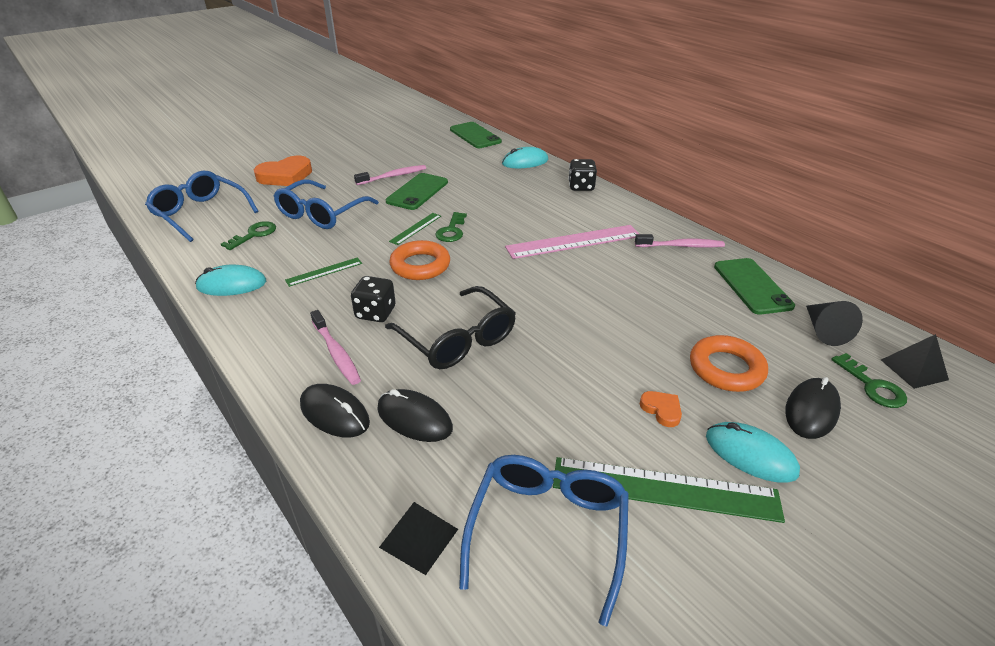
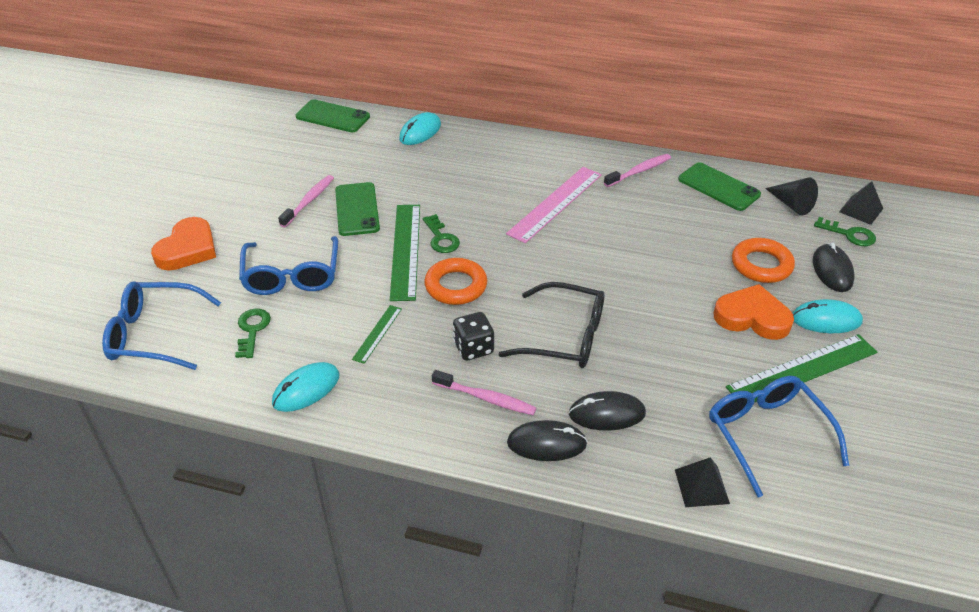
camera: 35 degrees left, 5 degrees up
green ruler [389,213,441,245] -> green ruler [390,205,420,301], size x1.96
black dice [568,159,597,191] -> none
orange heart [640,391,682,427] -> orange heart [714,284,794,340], size x2.06

